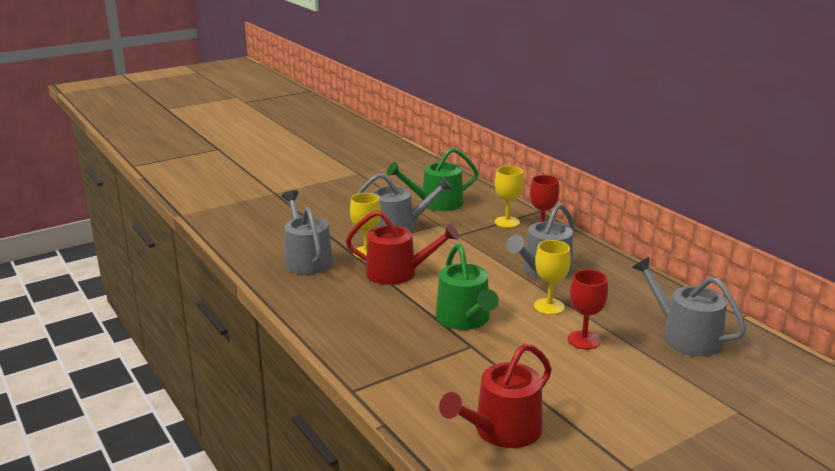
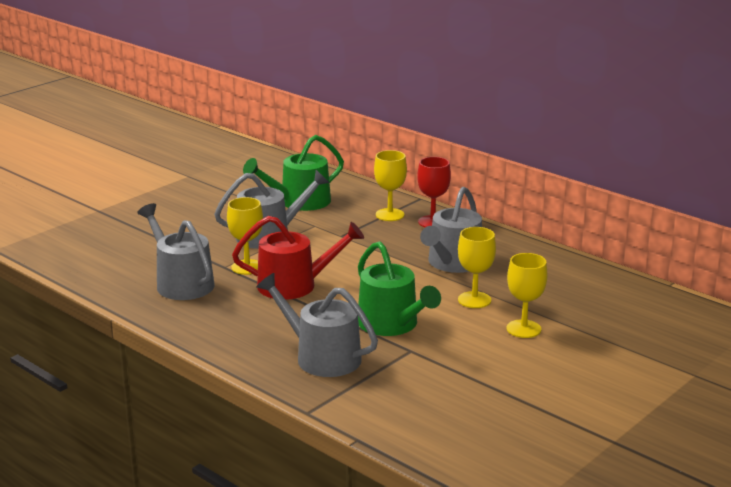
camera: 15 degrees left, 0 degrees up
red watering can [439,343,552,448] -> none
red goblet [568,270,608,350] -> yellow goblet [506,253,547,338]
grey watering can [632,257,746,357] -> grey watering can moved to [256,273,378,377]

